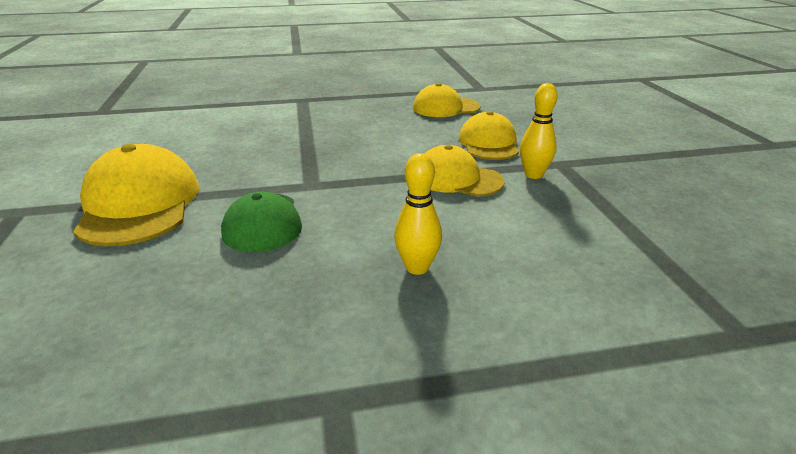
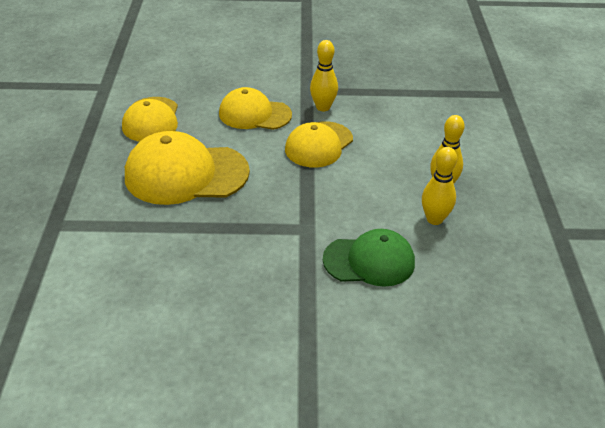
camera: 80 degrees left, 10 degrees up
yellow cap [73,144,199,246] -> yellow cap moved to [125,131,250,205]
none -> yellow bowling pin [422,147,457,225]

